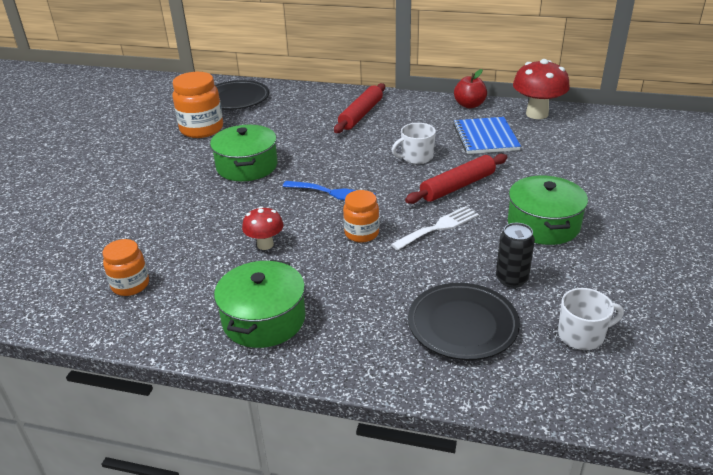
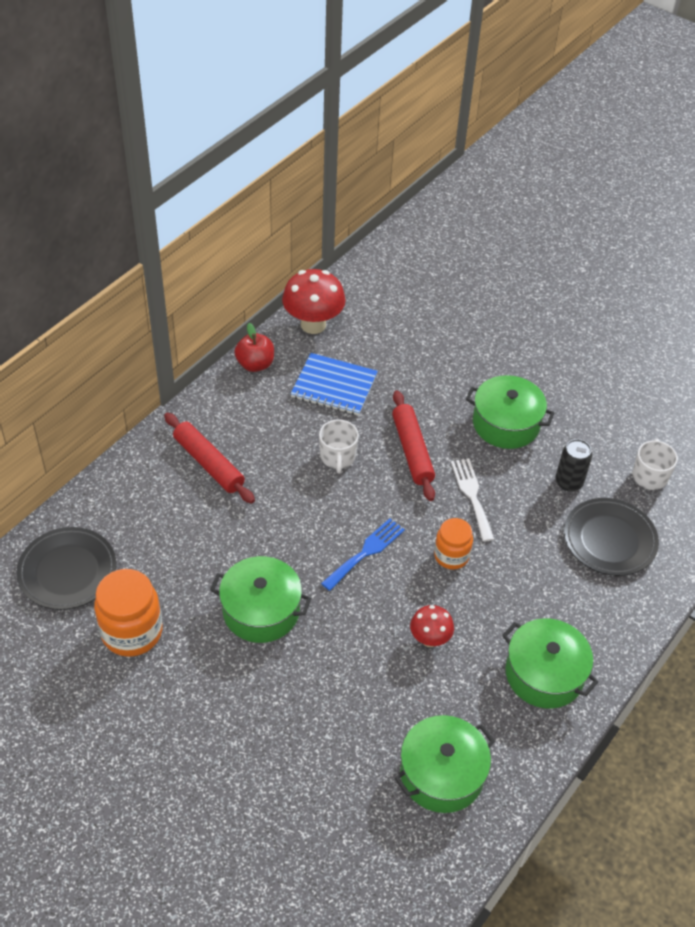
camera: 70 degrees left, 15 degrees up
orange jar [103,239,149,296] -> green pot [394,715,495,813]

